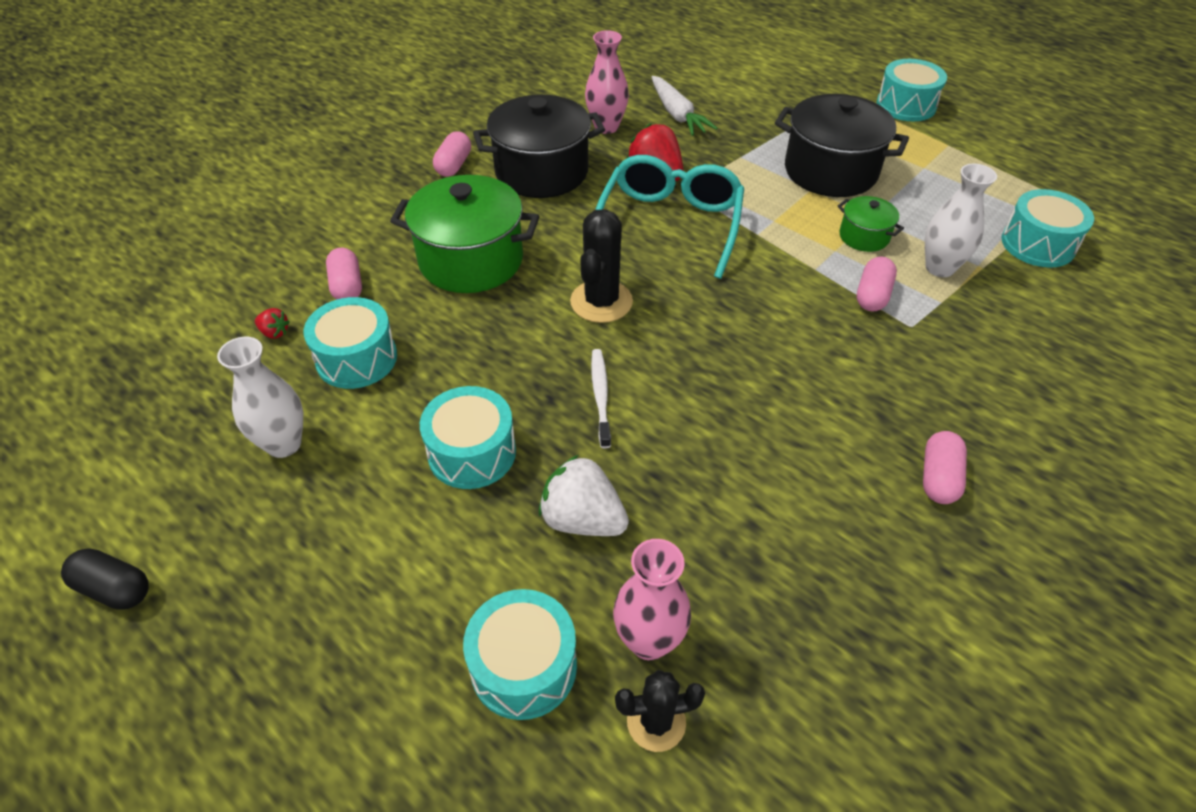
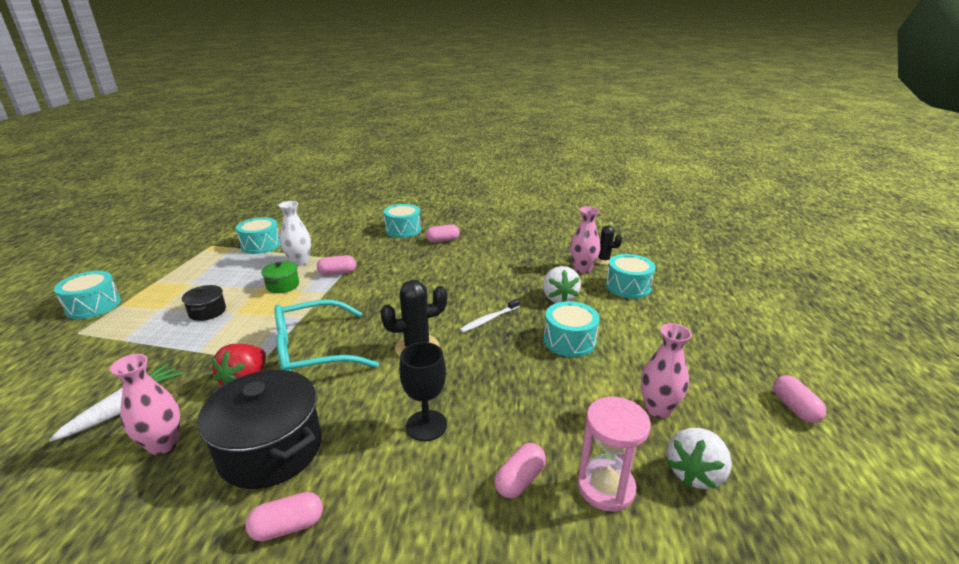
camera: 125 degrees left, 20 degrees down
black capsule [61,548,149,610] -> pink capsule [773,375,827,423]
white vase [217,337,303,458] -> pink vase [641,323,692,418]
red strawberry [255,308,290,339] -> pink hourglass [577,397,651,512]
turquoise drum [303,297,397,389] -> turquoise drum moved to [383,204,421,238]
green pot [390,175,539,293] -> black goblet [399,342,447,441]
black pot [775,94,909,197] -> black pot [182,285,226,321], size x0.49
none -> white strawberry [667,428,732,489]

